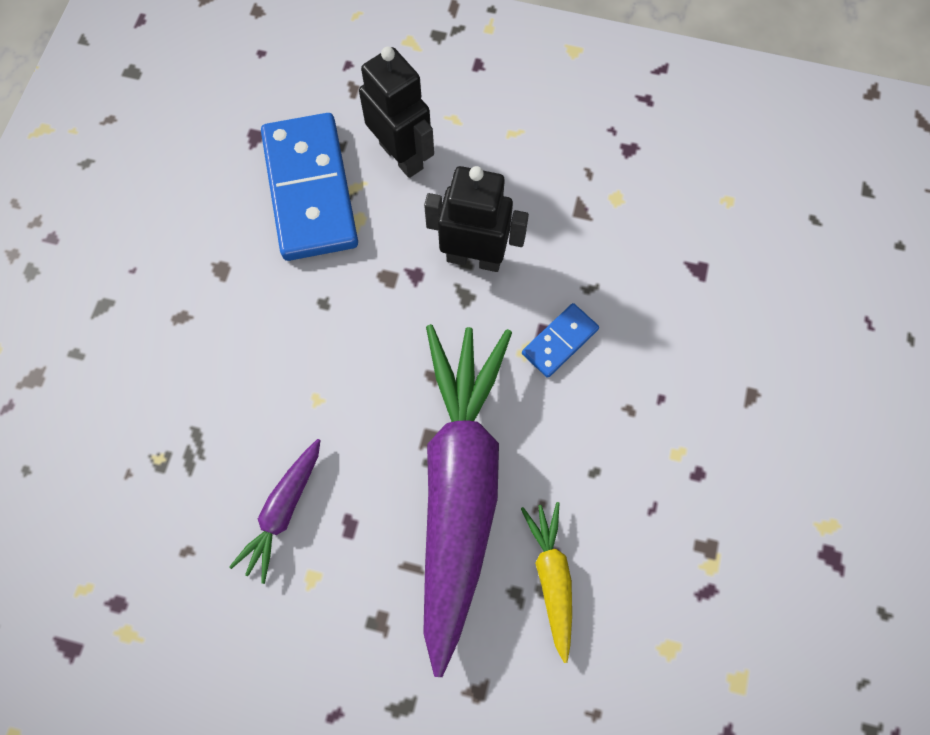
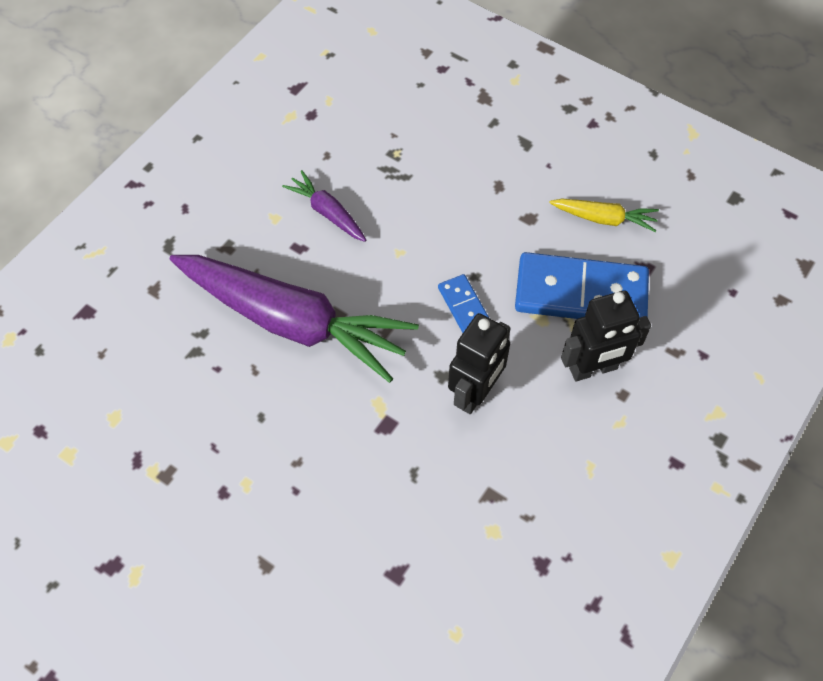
camera: 110 degrees right, 10 degrees down
yellow carrot [521,502,572,663] -> yellow carrot moved to [549,199,659,232]
blue domino [522,303,599,378] -> blue domino moved to [438,274,489,333]

